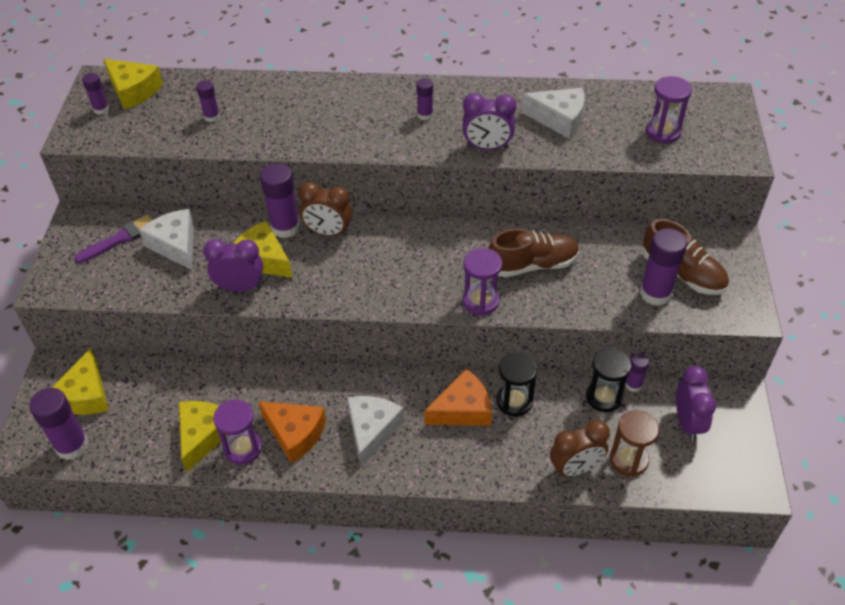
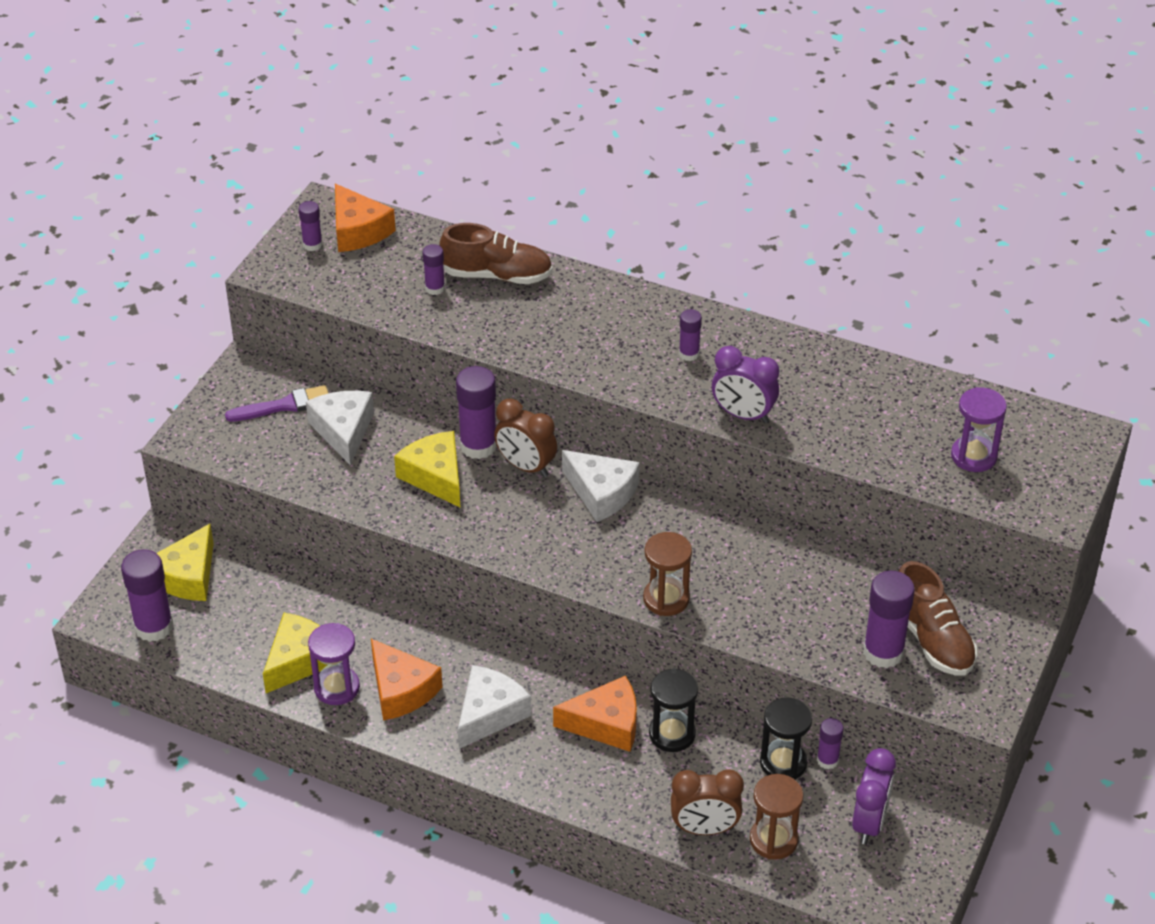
camera: 20 degrees right, 5 degrees down
yellow cheese [103,59,163,110] -> orange cheese [335,184,396,252]
purple clock [203,239,263,292] -> none
purple hourglass [463,248,502,315] -> brown hourglass [643,532,692,616]
brown shoe [488,229,580,277] -> brown shoe moved to [439,223,553,284]
white cheese [521,88,585,139] -> white cheese moved to [562,450,639,522]

